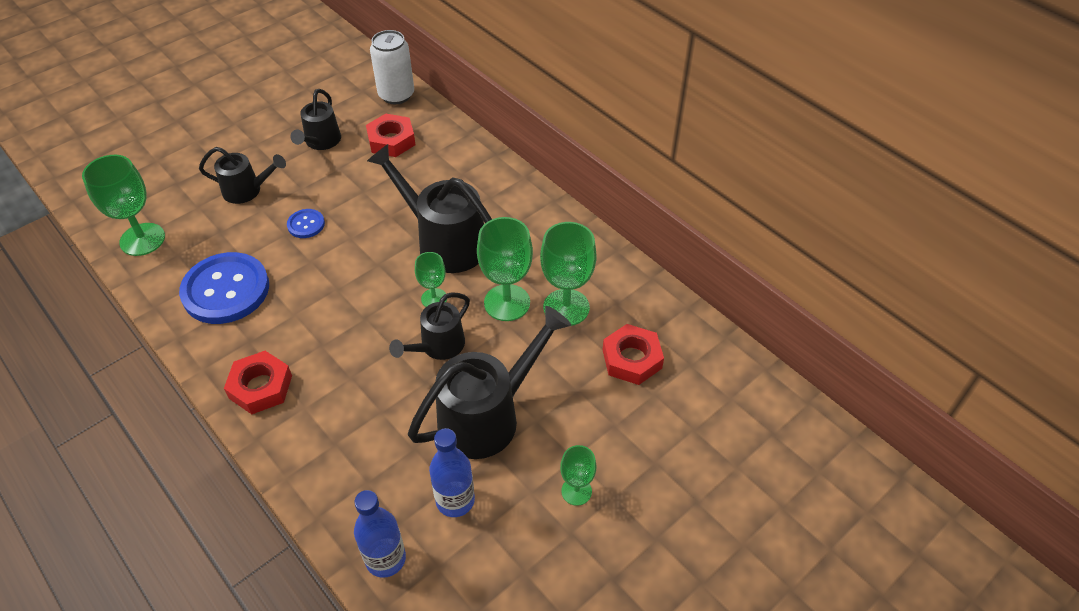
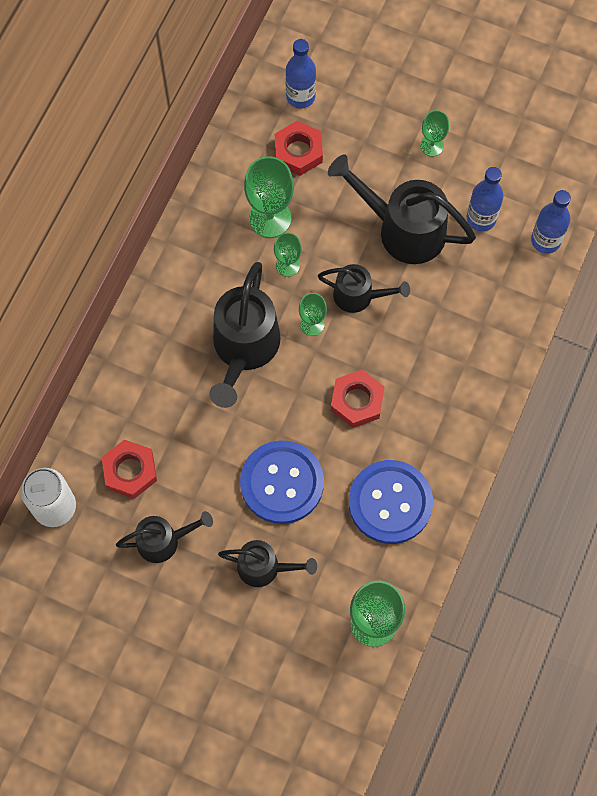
camera: 115 degrees left, 20 degrees up
black watering can [199,147,286,204] -> black watering can turned 120 degrees clockwise [218,540,317,587]
red nut [224,351,292,414] -> red nut moved to [331,370,384,428]
blue button [287,209,325,238] -> blue button [240,441,324,524], size x2.18
green goblet [477,217,533,321] -> green goblet [274,232,302,277], size x0.56
none -> blue bottle [285,39,316,109]

